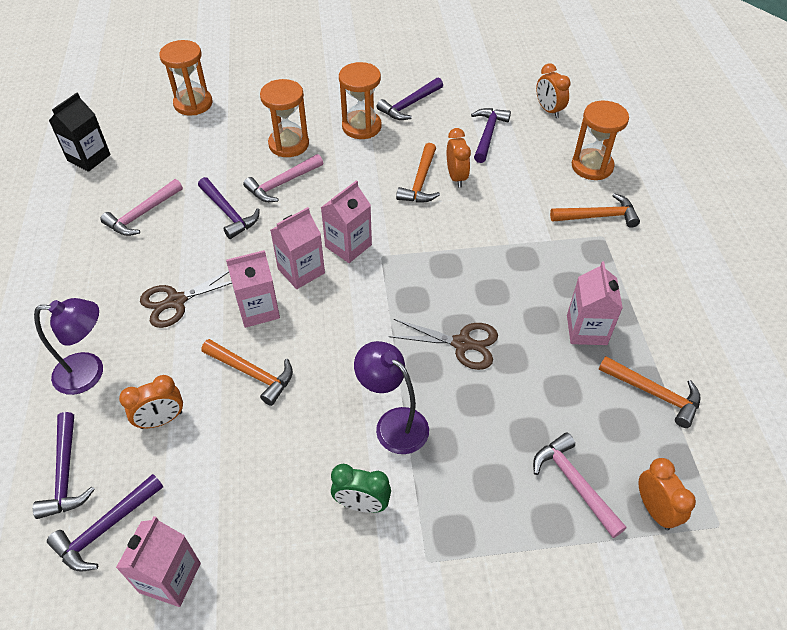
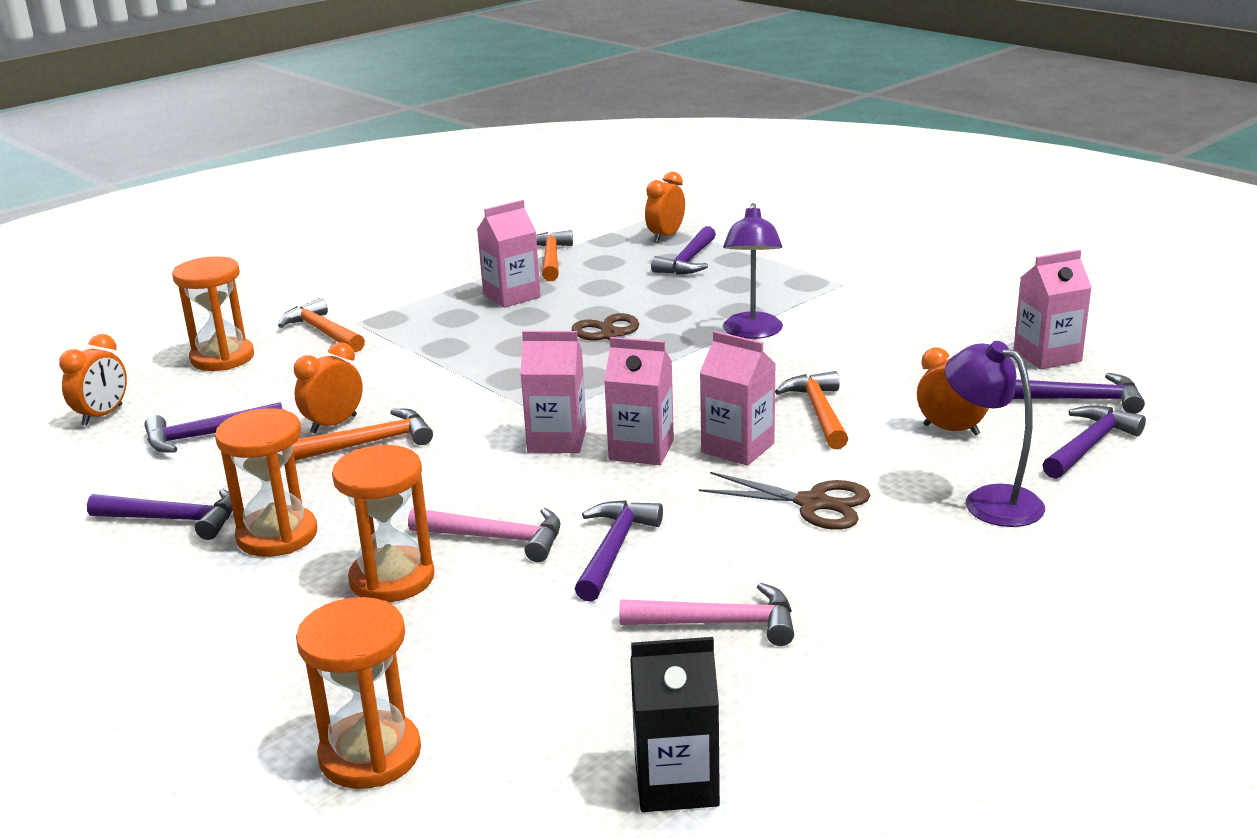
camera: 125 degrees left, 25 degrees down
green clock [331,464,391,513] -> none
pink hammer [533,433,627,538] -> purple hammer [651,226,716,275]

